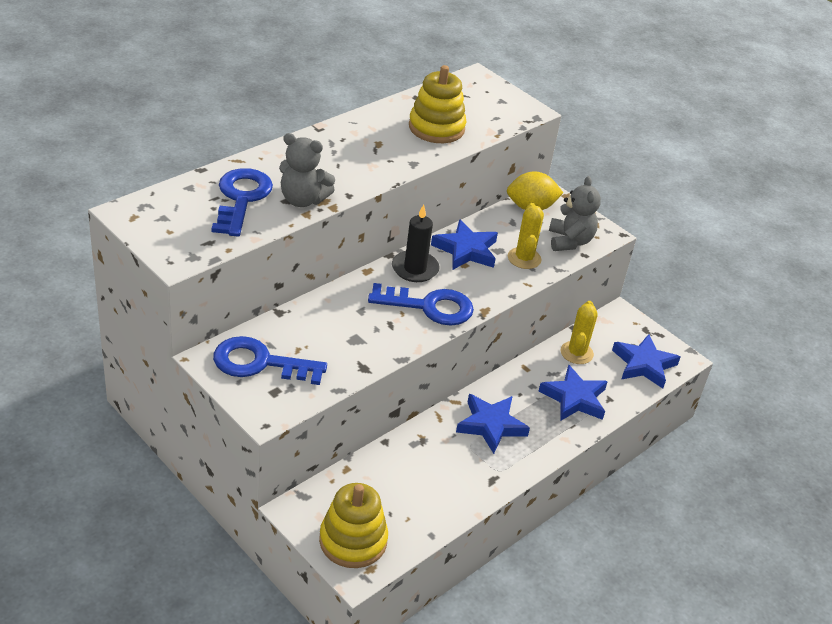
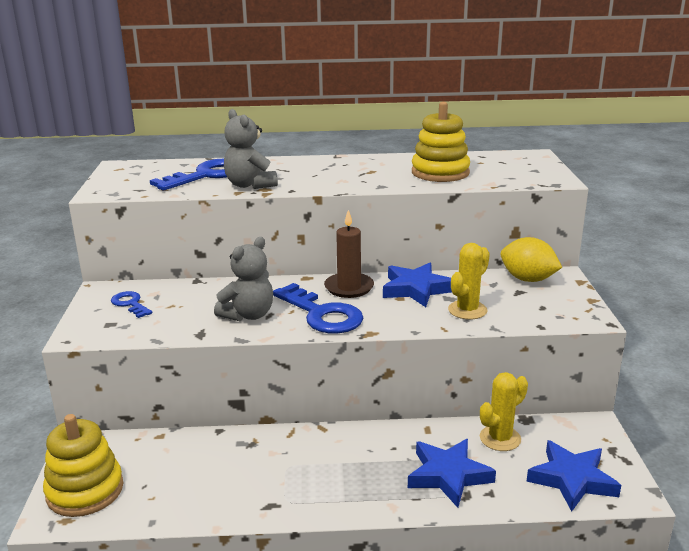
camera: 45 degrees right, 15 degrees down
blue key [213,336,327,385] -> blue key [111,291,152,318], size x0.54
black candle [392,204,439,282] -> brown candle [324,210,374,298]
blue star [456,394,530,454] -> none
grey teddy bear [549,176,601,251] -> grey teddy bear moved to [214,237,273,321]

